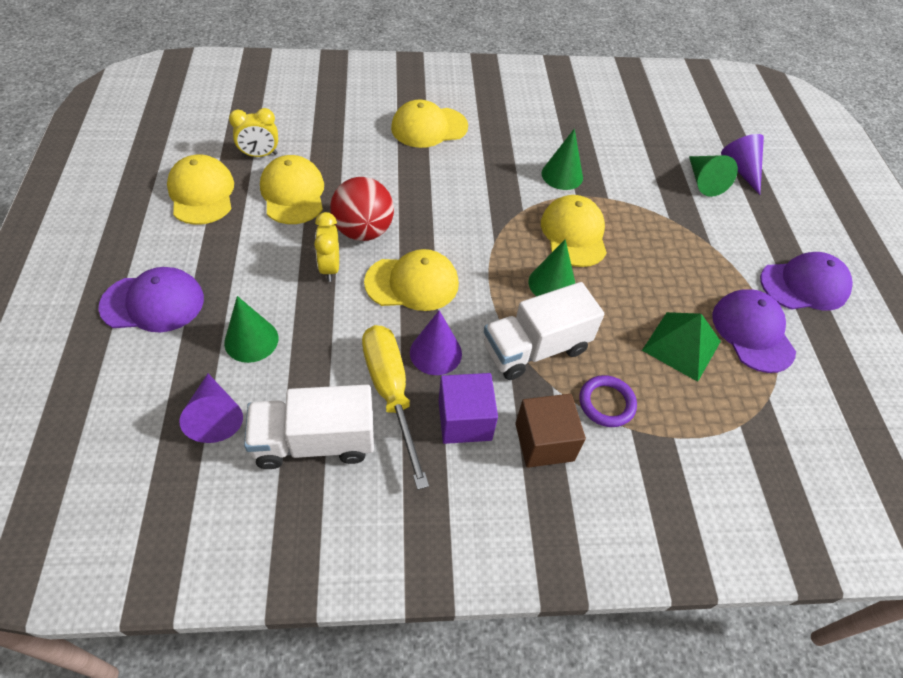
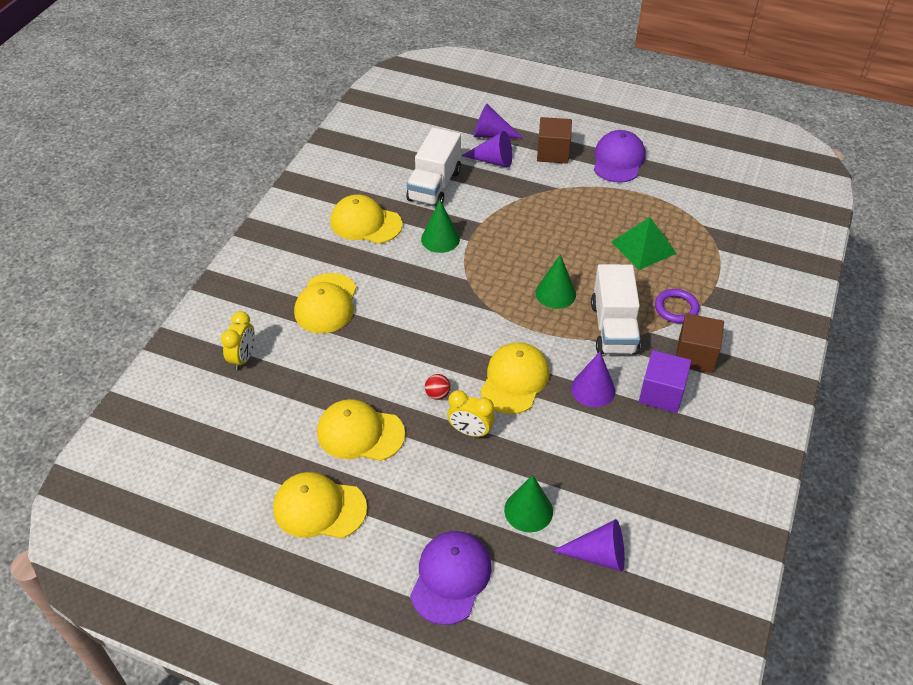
camera: 60 degrees left, 5 degrees down
yellow clock [229,108,278,157] -> yellow clock moved to [221,311,255,371]
white truck [244,385,374,469] -> white truck moved to [406,127,461,207]
red ball [330,177,394,241] -> red ball [425,374,451,400], size x0.43
yellow screwdriver [362,325,429,490] -> none
yellow cap [541,195,607,267] -> yellow cap moved to [330,194,402,244]
green cone [689,155,738,197] -> purple cone [461,131,512,168]
purple cap [712,289,796,373] -> none
none -> brown cube [537,117,572,164]

